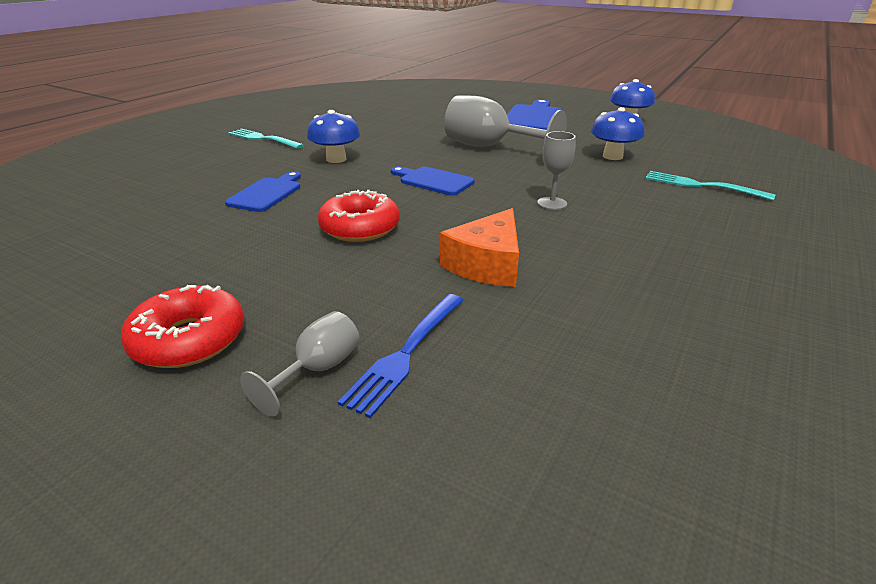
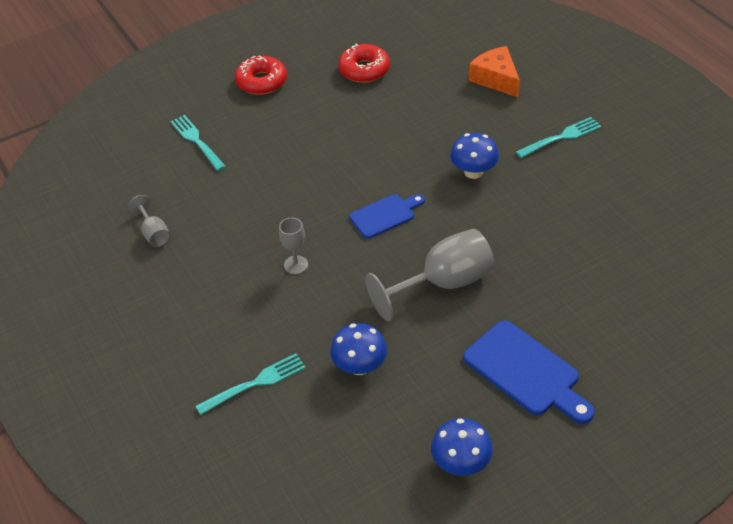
camera: 120 degrees right, 15 degrees up
blue cutting board [225,171,301,212] -> none
grey goblet [240,311,360,417] -> grey goblet moved to [128,195,170,247]
red donut [318,190,400,242] -> red donut moved to [338,44,390,83]
blue fork [338,294,463,418] -> turquoise fork [170,115,226,171]
orange cheese [440,208,519,287] -> orange cheese moved to [469,46,520,97]

